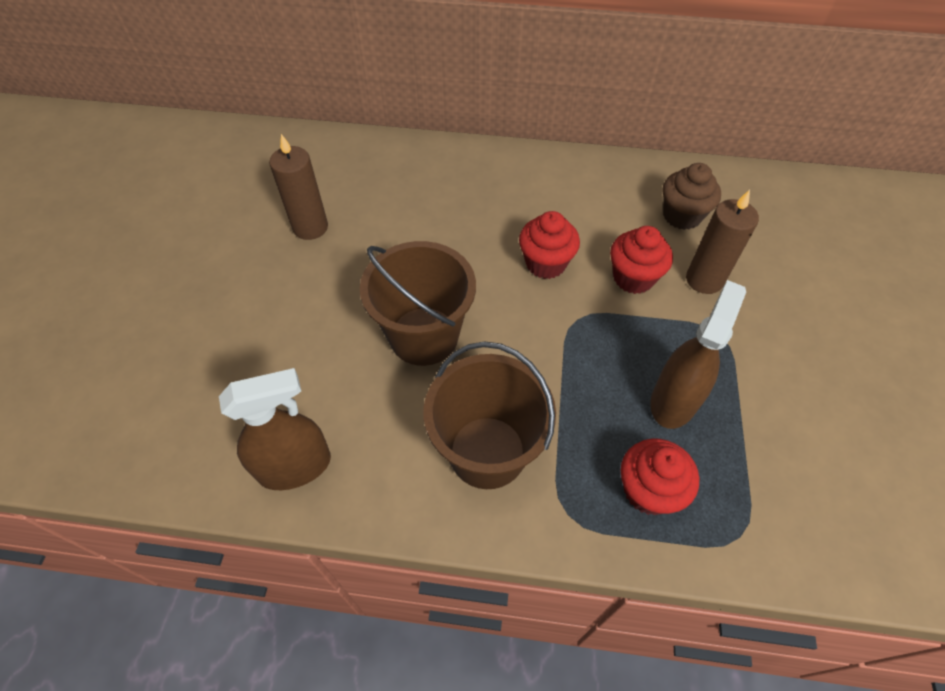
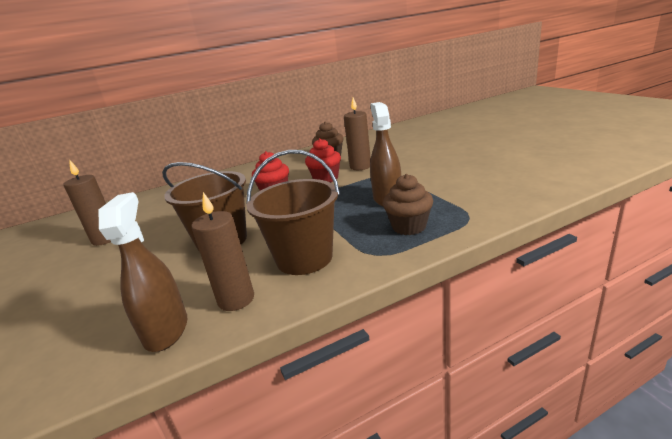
camera: 30 degrees left, 30 degrees down
brown spray bottle [219,368,331,490] -> brown spray bottle turned 45 degrees counterclockwise [98,192,187,352]
red cupcake [621,439,699,515] -> brown cupcake [383,174,433,235]
none -> brown candle [191,192,254,311]

